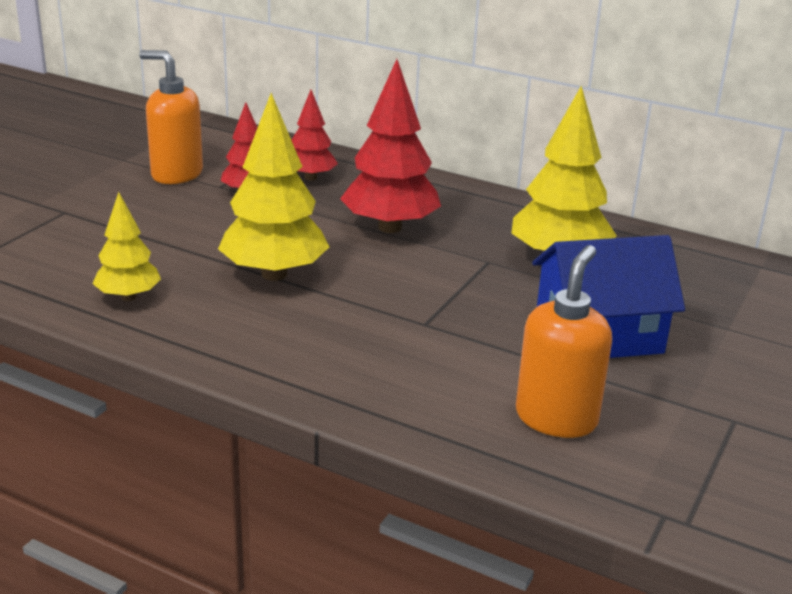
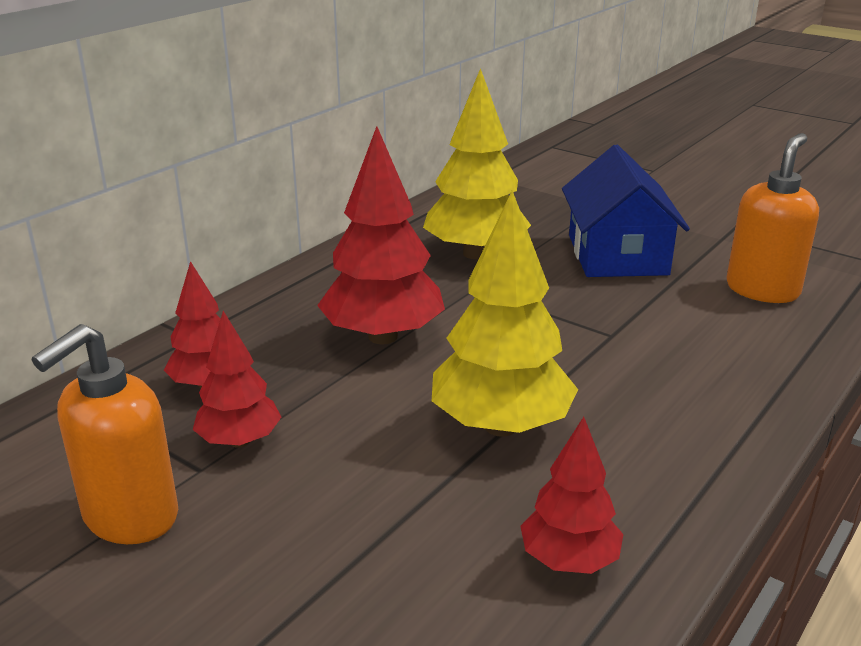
camera: 80 degrees left, 0 degrees up
yellow tree [93,192,161,301] -> red tree [520,417,623,574]
orange soap dispenser [516,245,612,438] -> orange soap dispenser turned 90 degrees clockwise [726,133,819,303]

